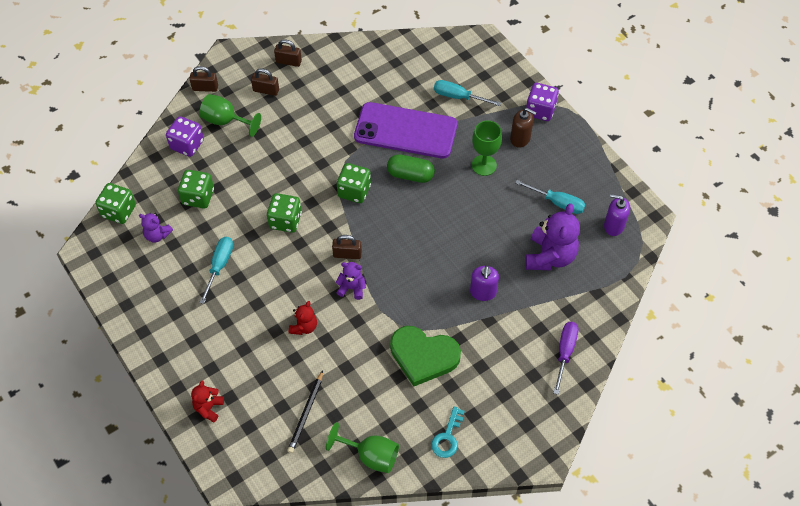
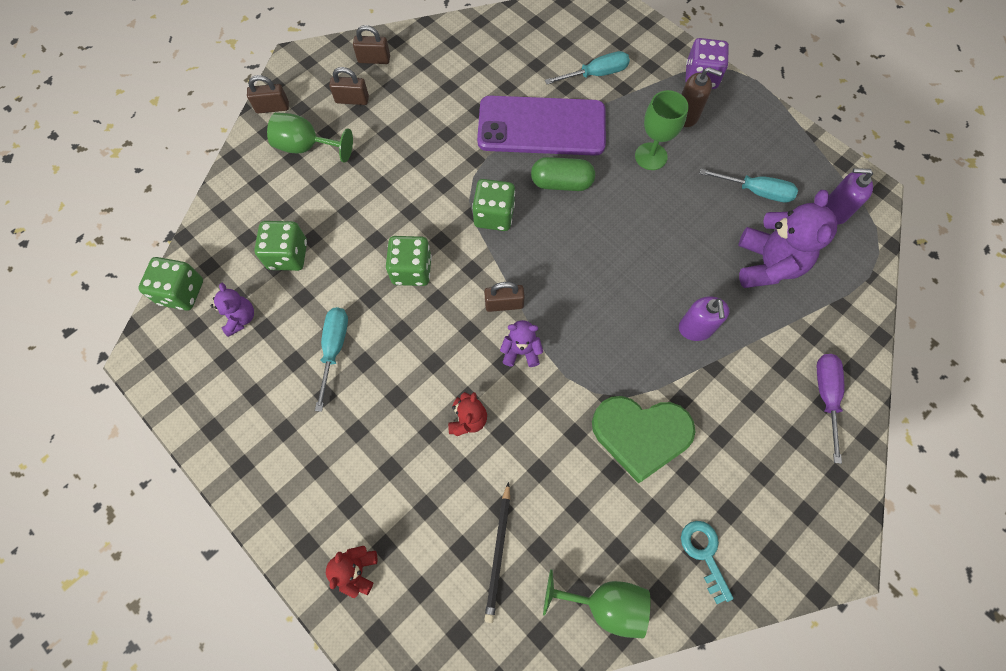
camera: 10 degrees left, 10 degrees up
purple teddy bear [139,213,173,243] -> purple teddy bear turned 120 degrees counterclockwise [210,283,254,337]
purple dice [166,116,204,157] -> none
turquoise key [431,407,465,458] -> turquoise key turned 150 degrees clockwise [681,521,734,604]
turquoise screwdriver [434,80,501,106] -> turquoise screwdriver turned 150 degrees clockwise [545,51,630,84]

